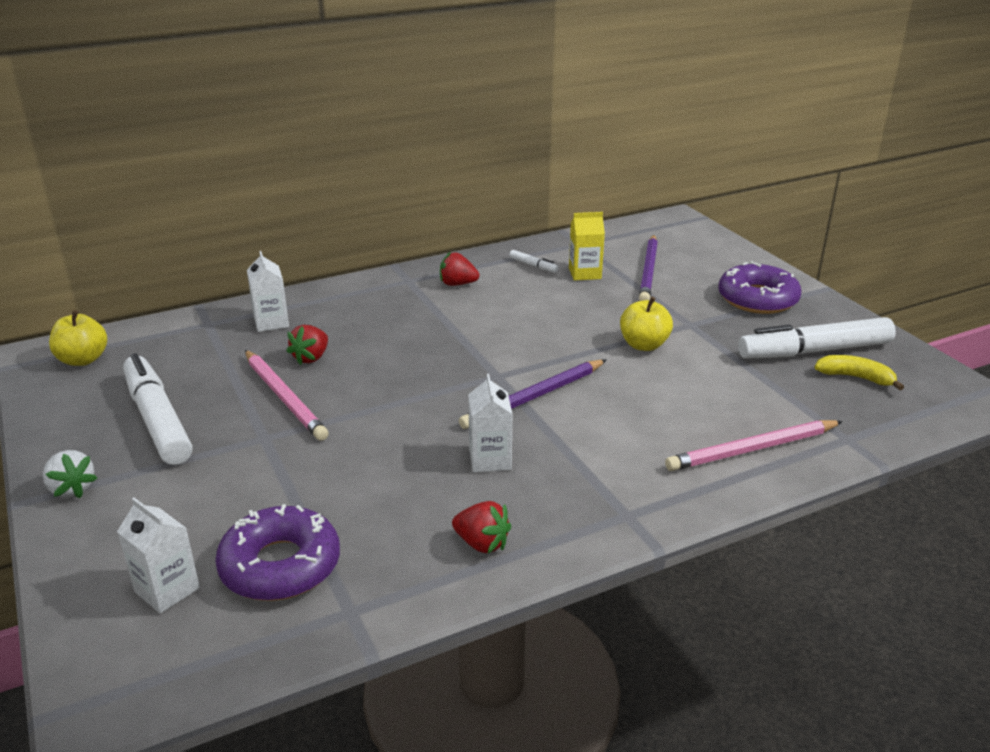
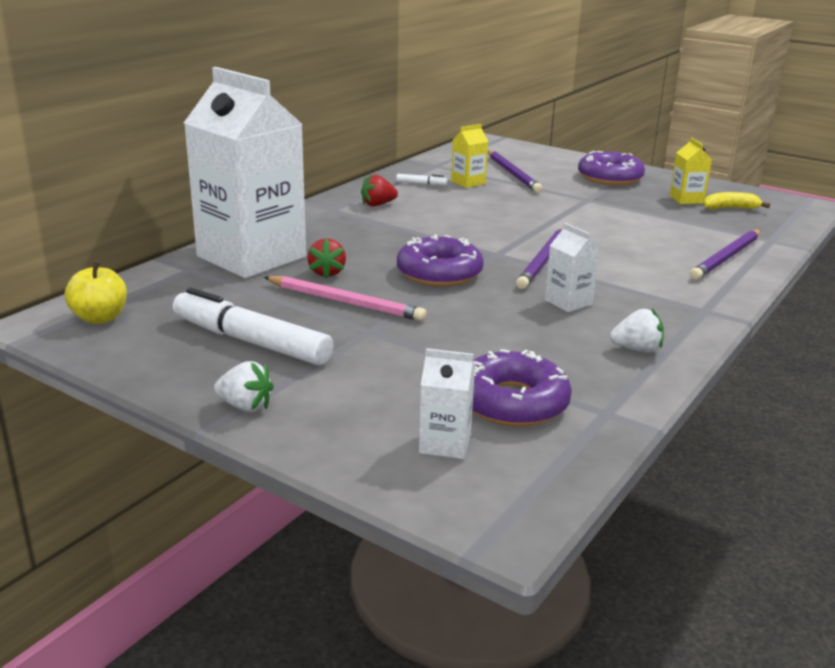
camera: 30 degrees left, 5 degrees down
white carton [247,251,289,332] -> white carton [184,67,306,278], size x2.49
red strawberry [452,501,511,553] -> white strawberry [610,309,664,353]
yellow apple [620,297,673,351] -> none
pink pencil [665,420,843,471] -> purple pencil [690,230,761,280]
white marker [738,317,896,359] -> yellow carton [670,137,712,204]
none -> purple donut [397,234,484,287]

